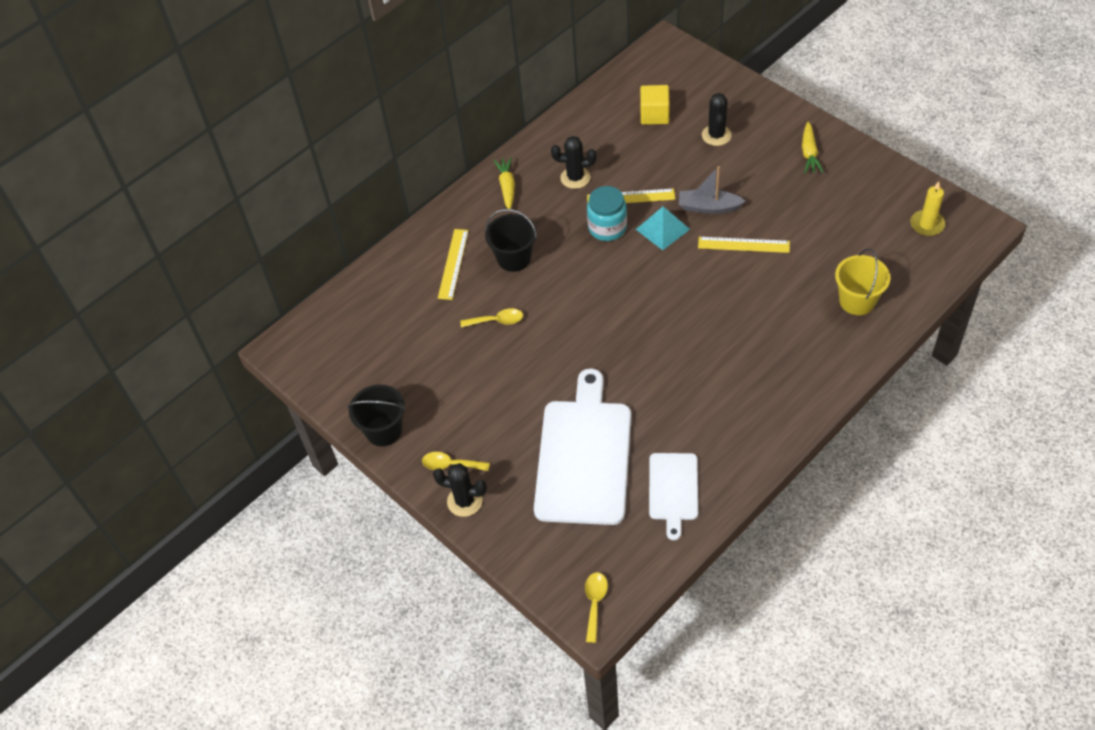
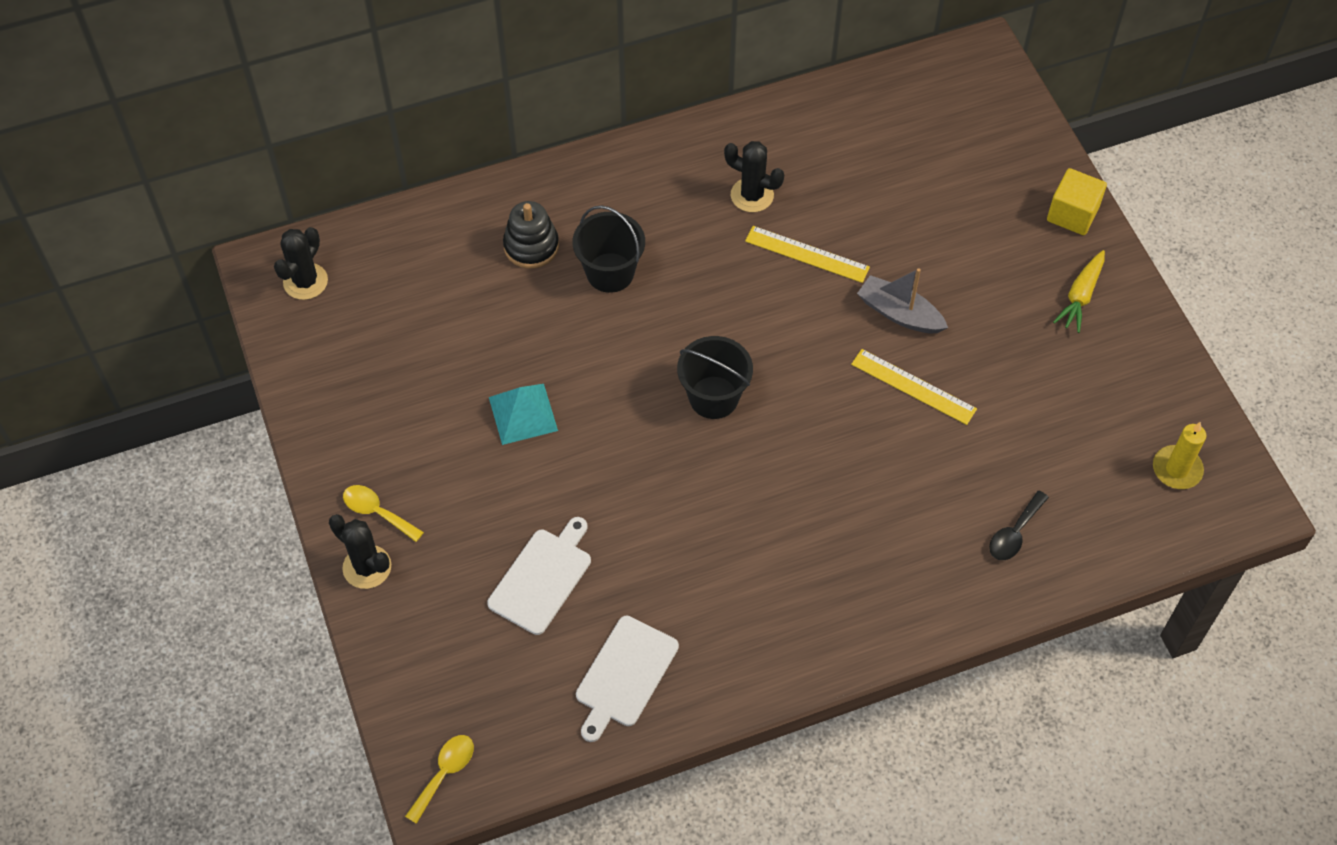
camera: 20 degrees right, 5 degrees up
black bucket [347,384,406,446] -> black bucket moved to [677,336,753,419]
yellow ruler [438,229,469,300] -> black stacking toy [503,201,559,269]
yellow spoon [460,308,523,327] -> none
yellow carrot [494,157,515,209] -> none
white cutting board [534,369,631,525] -> white cutting board [487,517,591,635], size x0.53
turquoise jar [587,186,627,241] -> none
turquoise pyramid [636,206,690,250] -> turquoise pyramid moved to [489,384,558,445]
yellow cube [640,85,669,125] -> yellow cube moved to [1047,168,1107,235]
black cactus [702,93,732,146] -> black cactus moved to [274,227,328,300]
yellow bucket [835,248,890,315] -> black spoon [989,491,1049,560]

